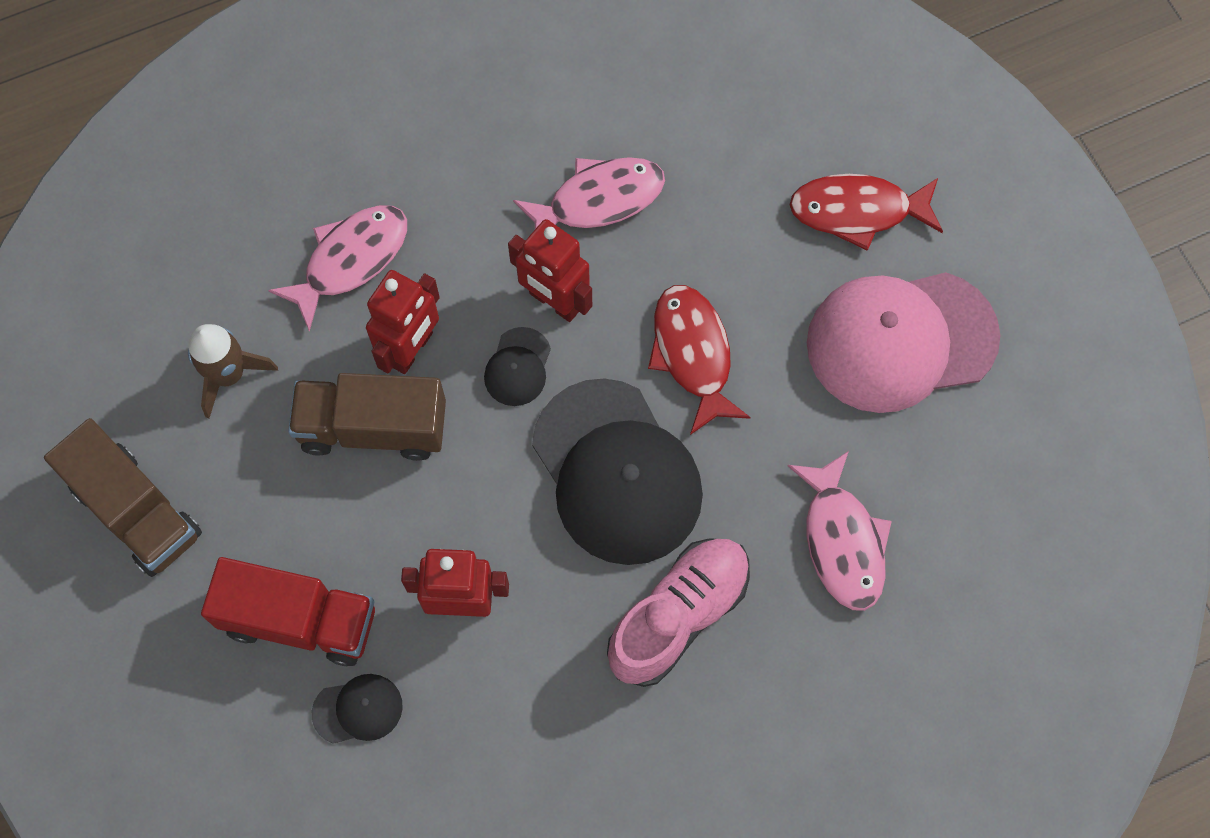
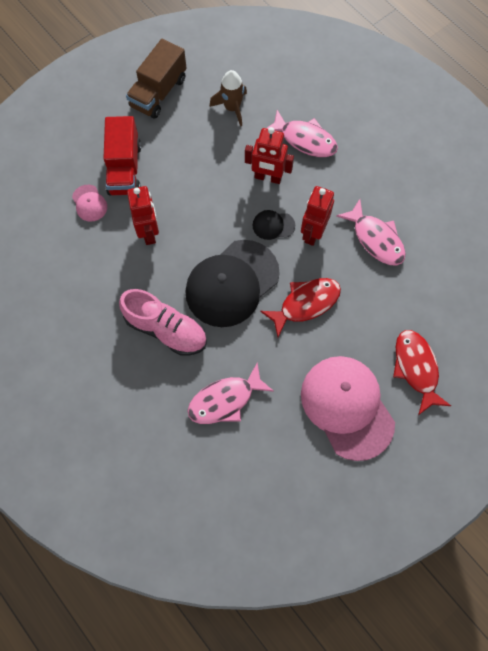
camera: 75 degrees right, 0 degrees up
brown truck [288,373,446,461] -> none
black cap [312,674,403,744] -> pink cap [72,185,107,222]

